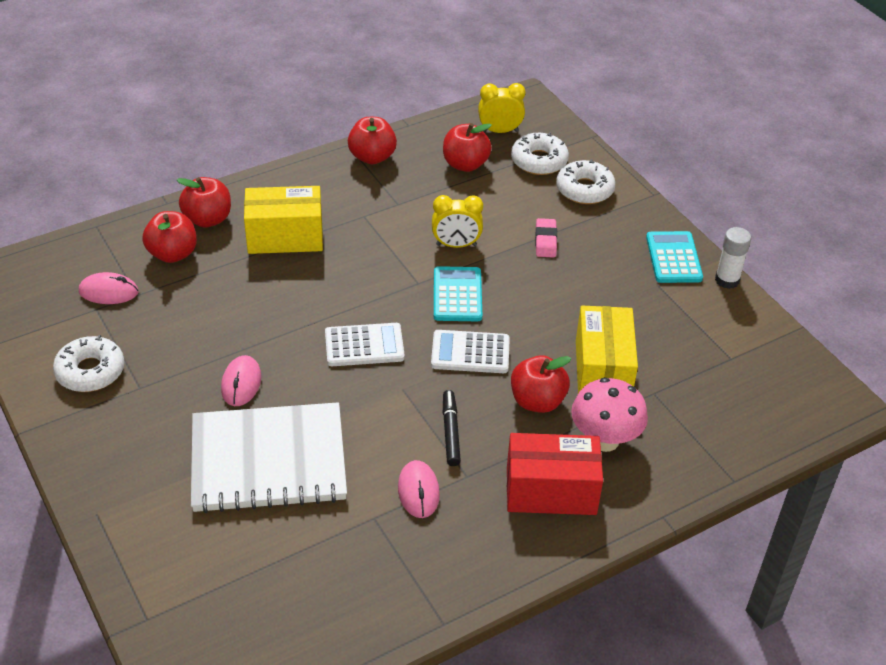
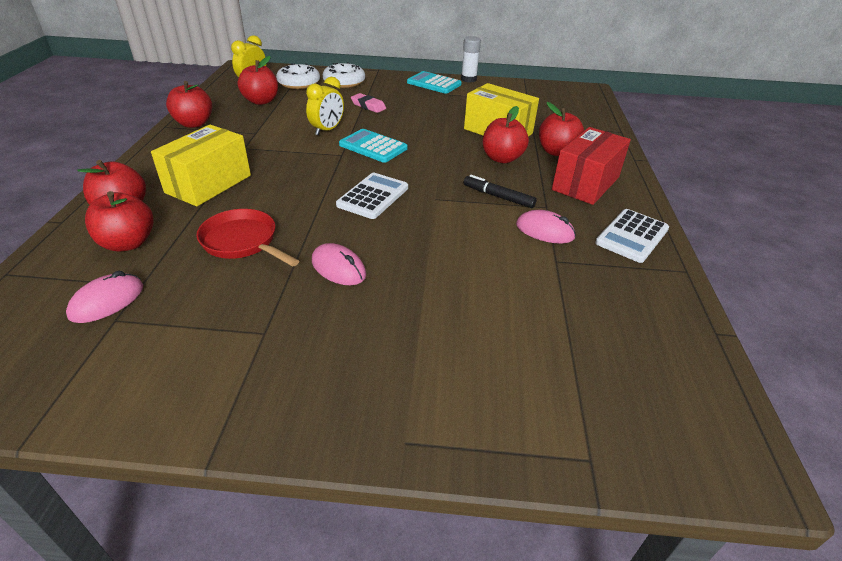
camera: 55 degrees left, 5 degrees down
white donut [53,335,125,392] -> none
white notebook [191,402,347,513] -> none
white calculator [431,330,510,373] -> white calculator moved to [595,209,669,263]
pink mushroom [571,378,648,452] -> red apple [539,102,584,156]
none -> red pan [197,209,299,267]

